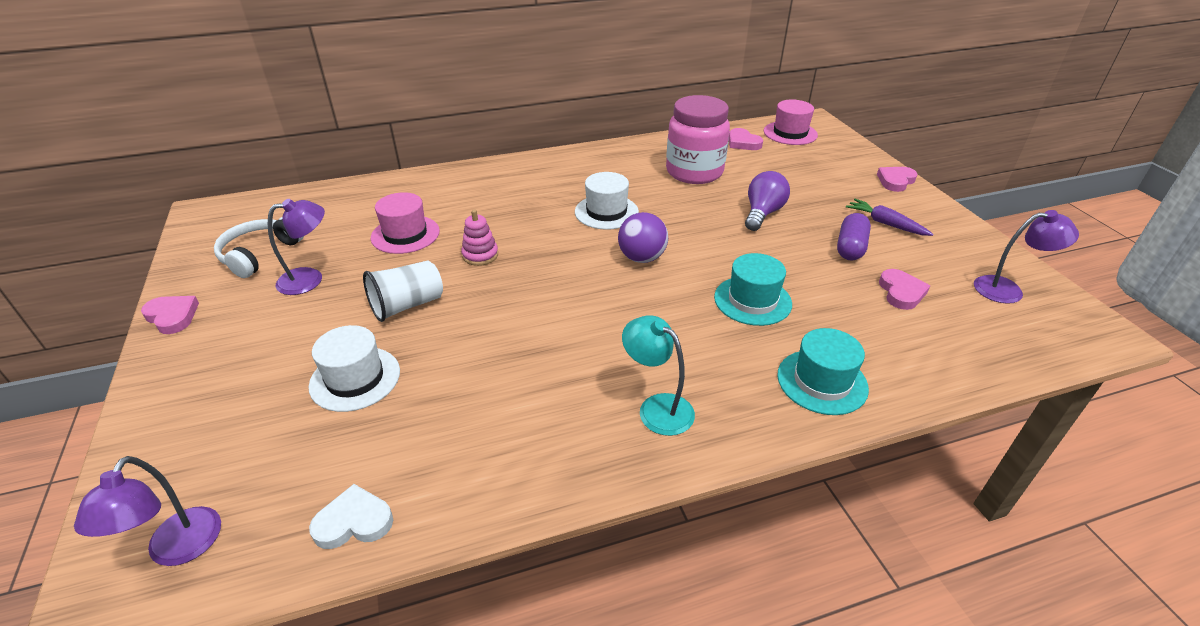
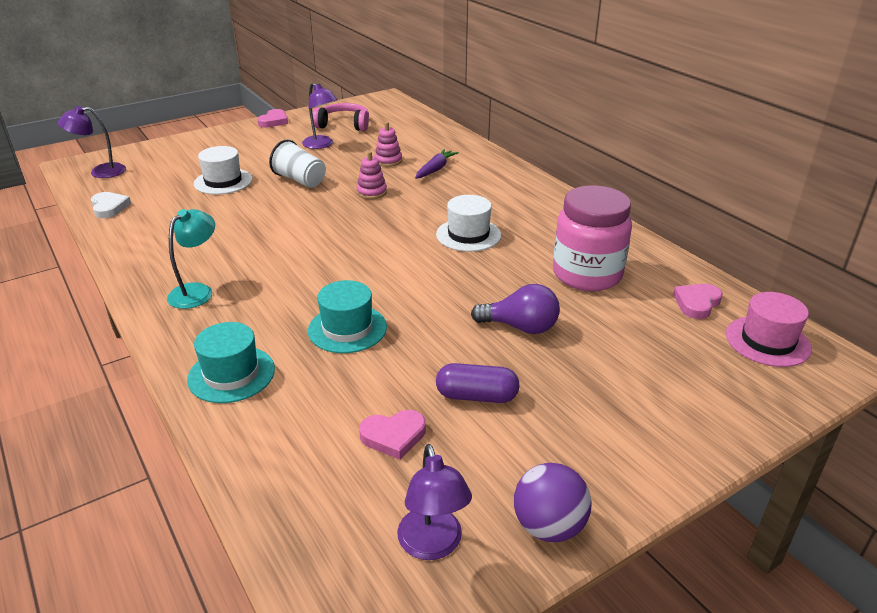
camera: 75 degrees right, 5 degrees down
white headphones [214,217,304,278] -> pink headphones [313,103,369,131]
pink hat [371,192,440,254] -> pink stacking toy [374,122,402,167]
purple ball [618,212,668,263] -> purple ball moved to [514,463,592,542]
purple carrot [846,199,934,236] -> purple carrot moved to [415,149,459,179]
pink heart [877,167,918,192] -> none

